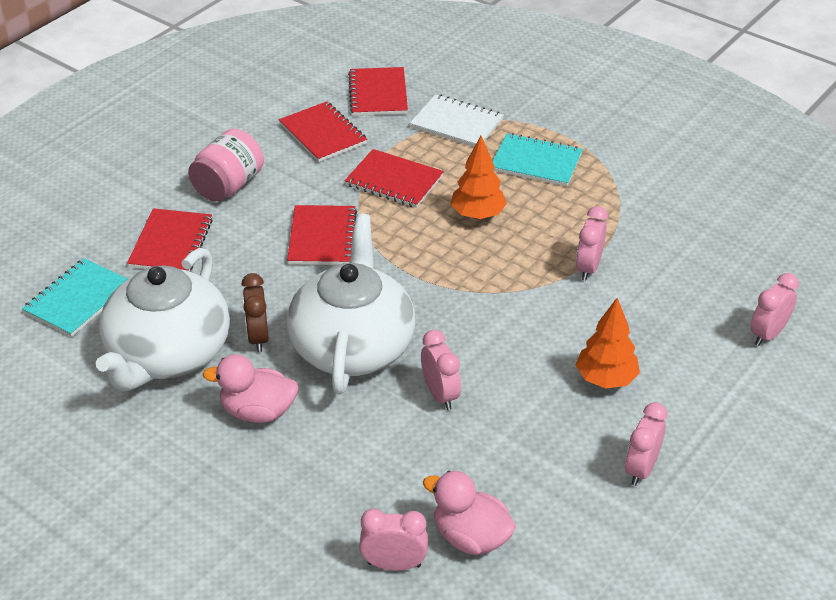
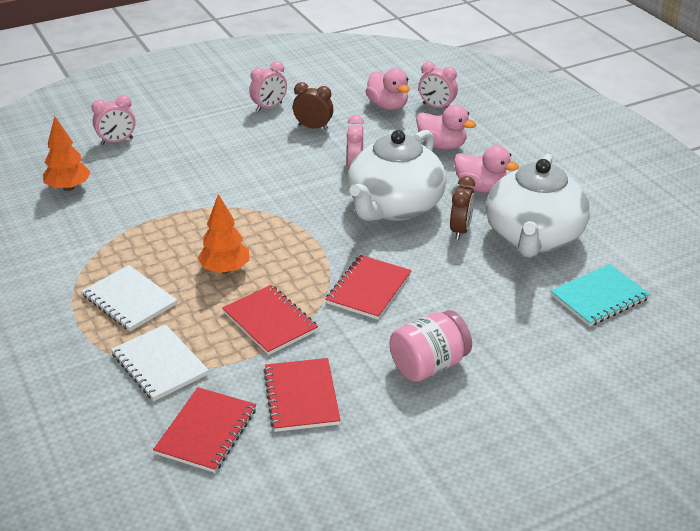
camera: 155 degrees left, 5 degrees down
white teapot [96,248,230,391] -> white teapot turned 150 degrees clockwise [486,154,590,258]
red notebook [127,208,213,271] -> none
turquoise notebook [493,133,583,186] -> white notebook [82,265,177,331]
pink clock [576,206,608,281] -> none
orange tree [576,298,640,389] -> orange tree moved to [43,116,90,191]
none -> brown clock [293,82,333,130]
none -> pink duck [416,105,476,150]

